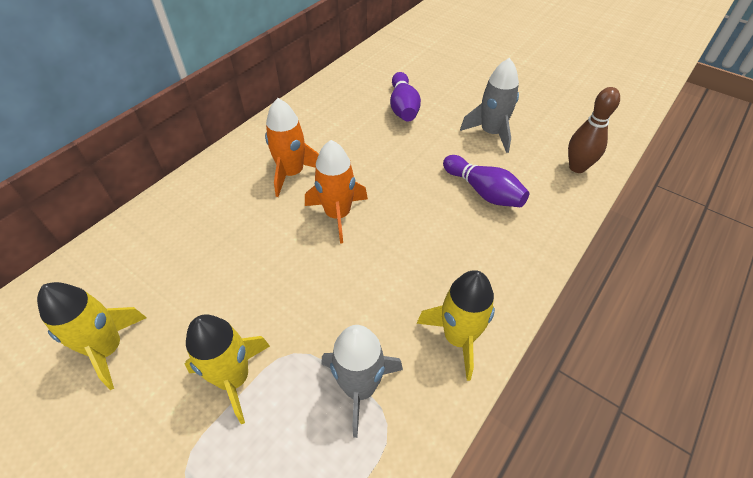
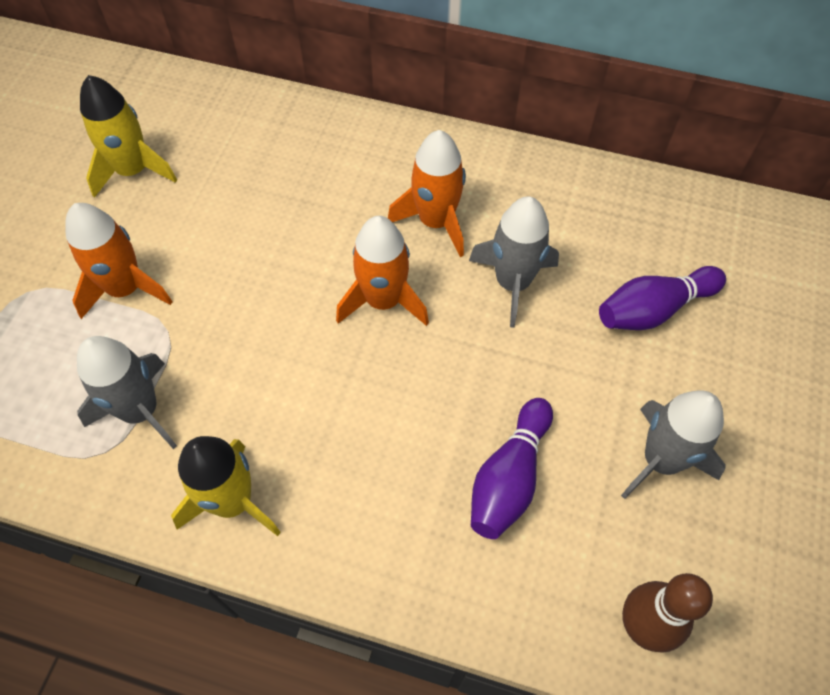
camera: 70 degrees right, 10 degrees up
yellow rocket [185,314,270,424] -> orange rocket [65,203,173,319]
none -> grey rocket [469,196,559,327]

